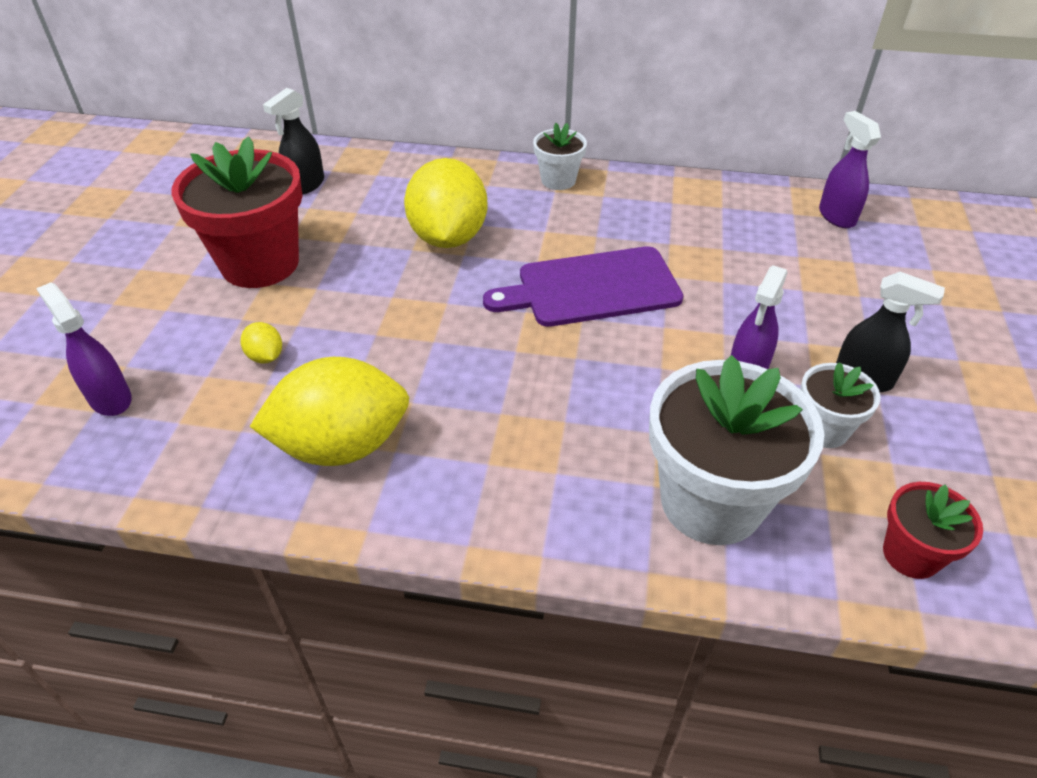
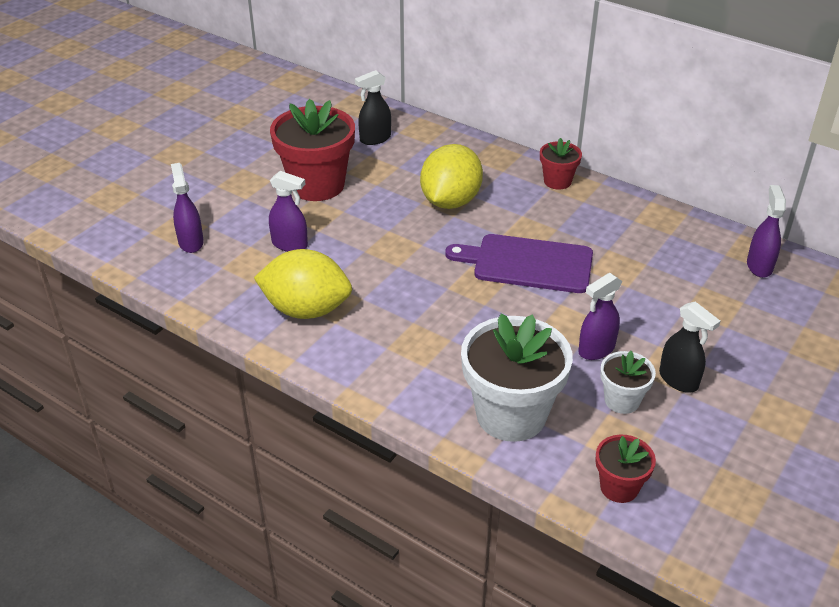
camera: 25 degrees right, 5 degrees down
yellow lemon [241,322,282,364] -> purple spray bottle [269,171,308,252]
white flower pot [533,123,587,190] -> red flower pot [540,138,582,189]

